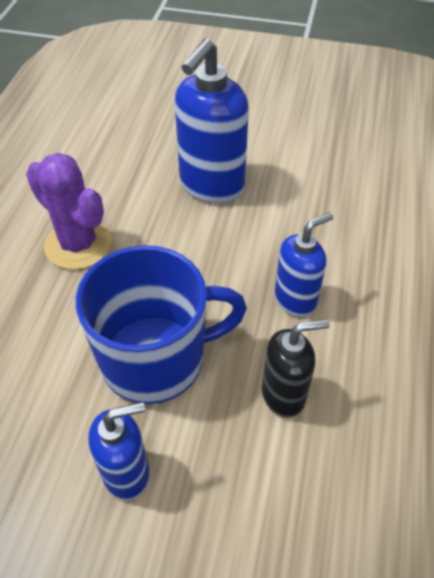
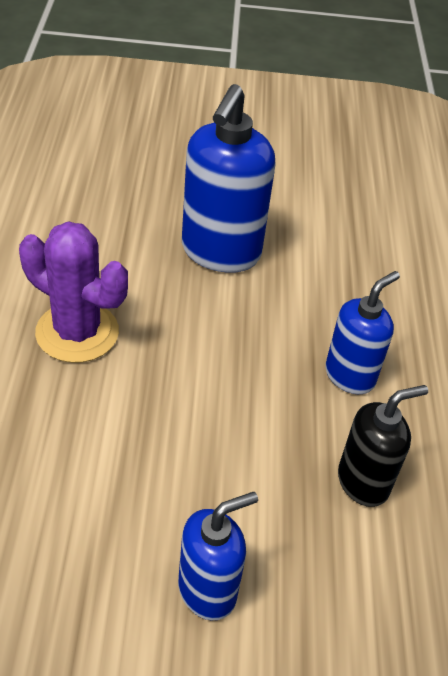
camera: 15 degrees left, 5 degrees down
blue mug [76,245,247,404] -> none

